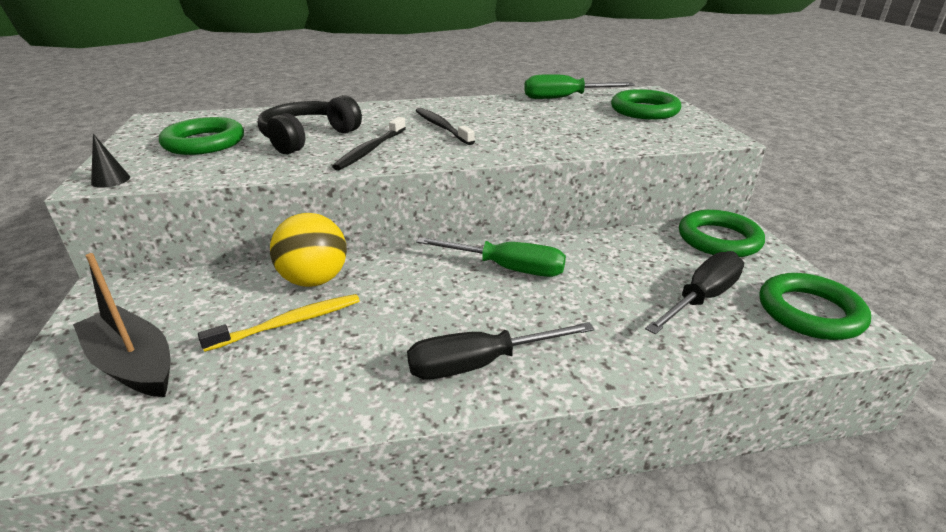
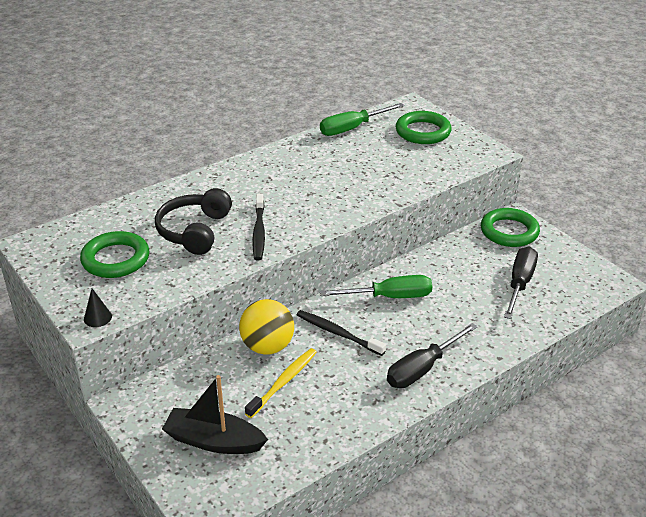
camera: 25 degrees left, 5 degrees up
black toothbrush [416,108,475,145] -> black toothbrush moved to [297,310,386,356]
green ring [760,273,871,340] -> none

